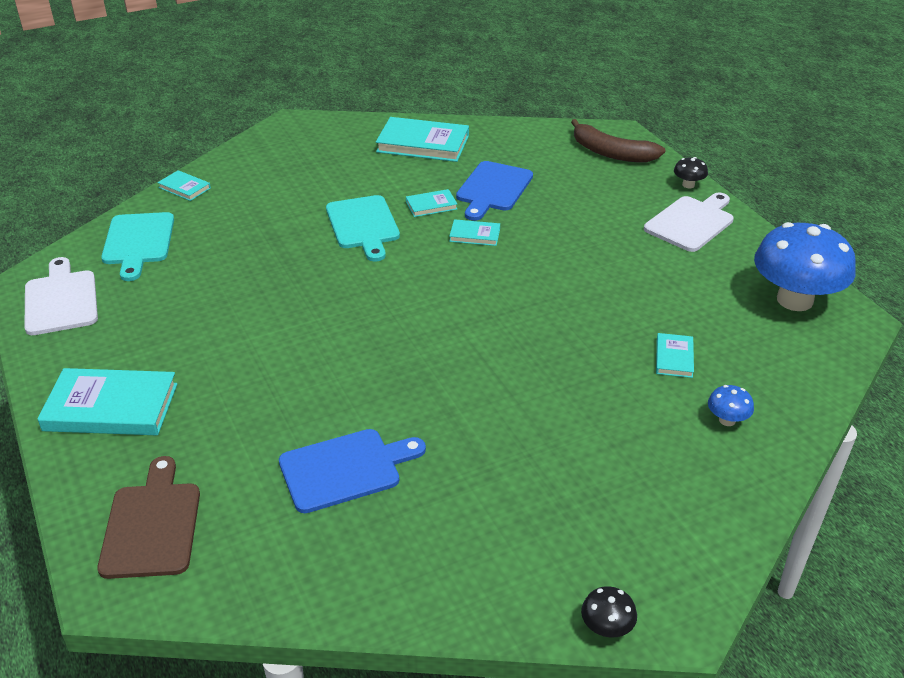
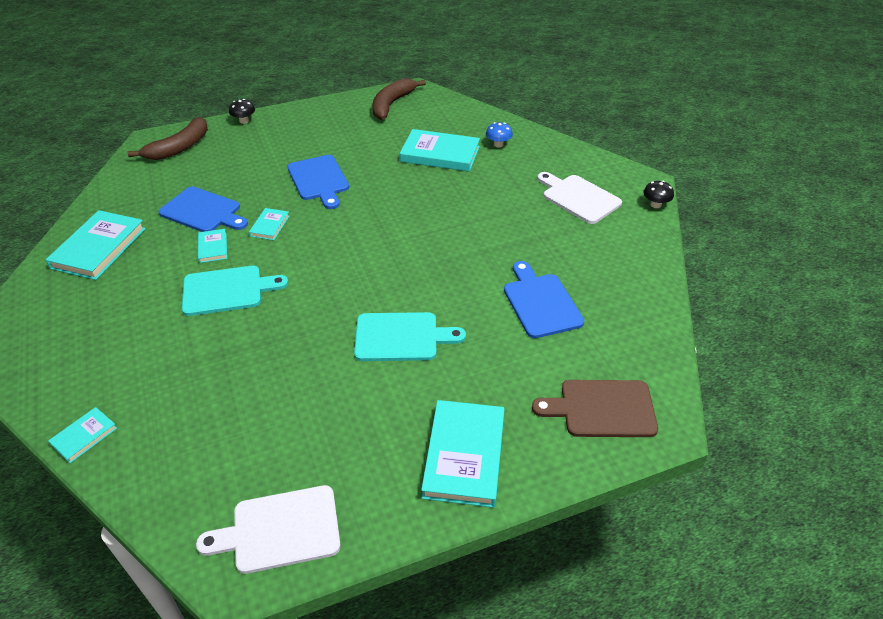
camera: 85 degrees left, 5 degrees up
turquoise cutting board [101,212,174,281] -> turquoise cutting board moved to [354,312,466,361]
white cutting board [644,192,734,252] -> white cutting board moved to [537,172,622,224]
turquoise book [656,333,694,378] -> turquoise book [400,129,480,172], size x1.99
blue mushroom [754,222,856,311] -> brown banana [373,78,426,120]
none -> blue cutting board [287,155,349,209]

